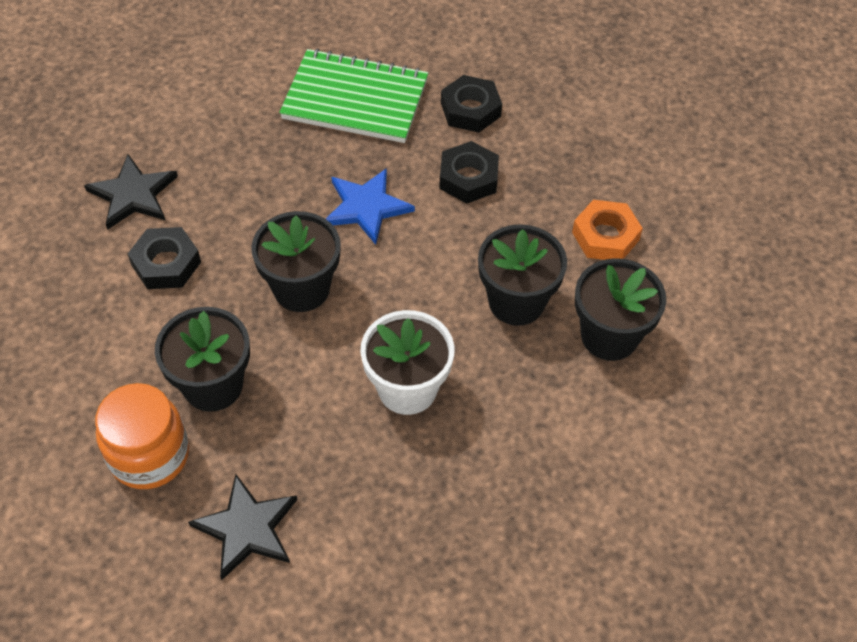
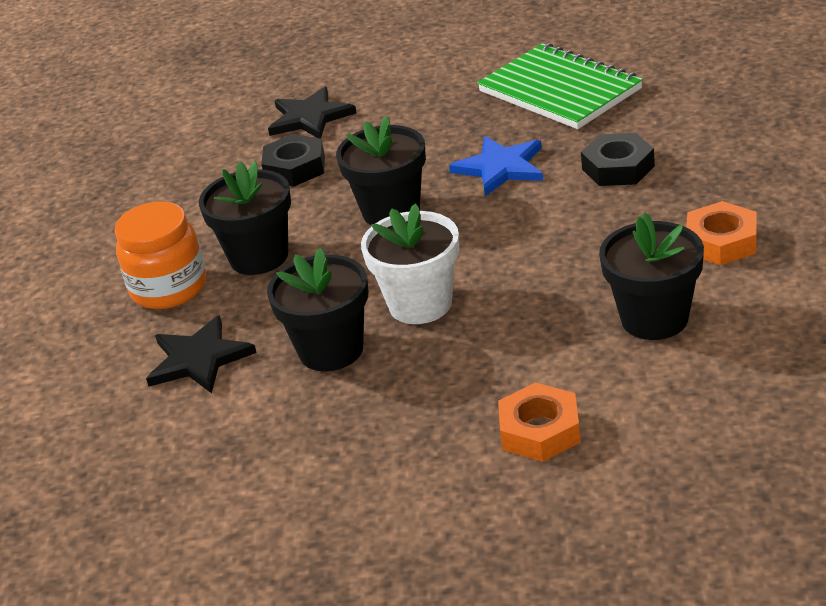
camera: 40 degrees right, 20 degrees down
black nut [441,75,502,133] -> none
black flower pot [478,224,567,326] -> black flower pot moved to [267,248,369,371]
none -> orange nut [498,382,581,462]

